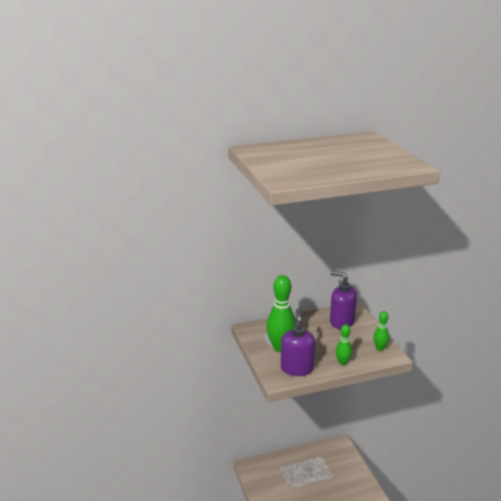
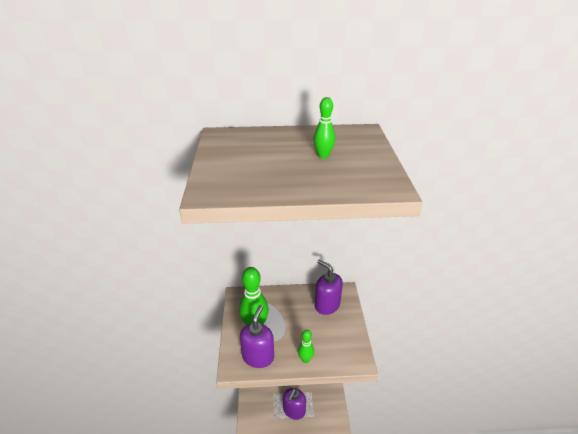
camera: 15 degrees right, 10 degrees up
green bowling pin [373,311,389,351] -> green bowling pin moved to [314,97,335,159]
none -> purple soap dispenser [283,388,306,420]

